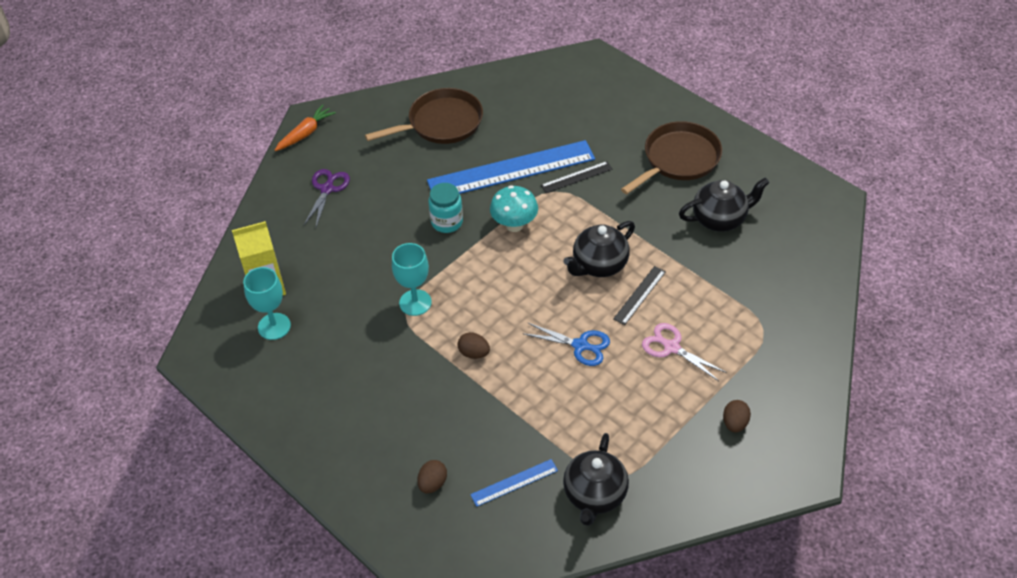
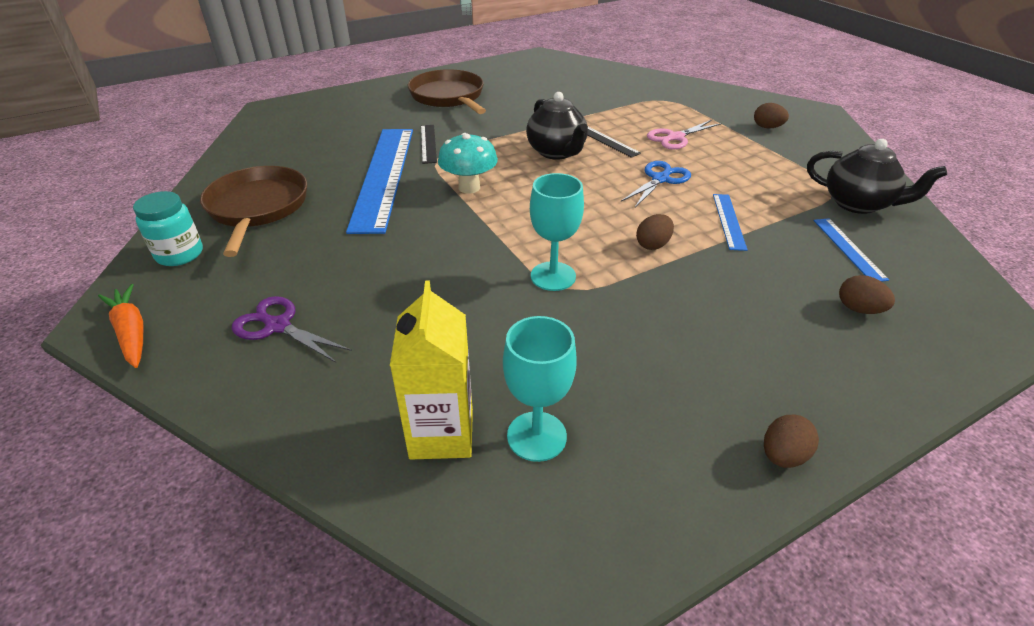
camera: 75 degrees left, 10 degrees down
turquoise jar [428,183,463,233] -> turquoise jar moved to [133,191,203,266]
black teapot [679,178,769,232] -> none
none -> blue ruler [713,194,748,251]
none -> brown egg [764,414,819,468]

